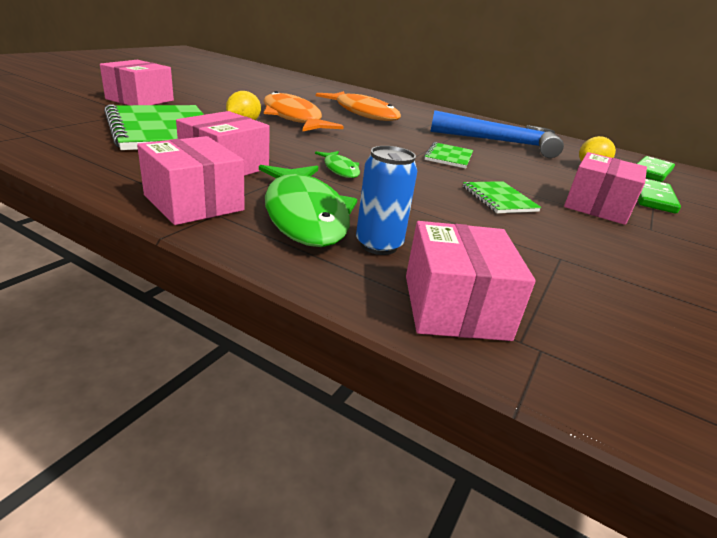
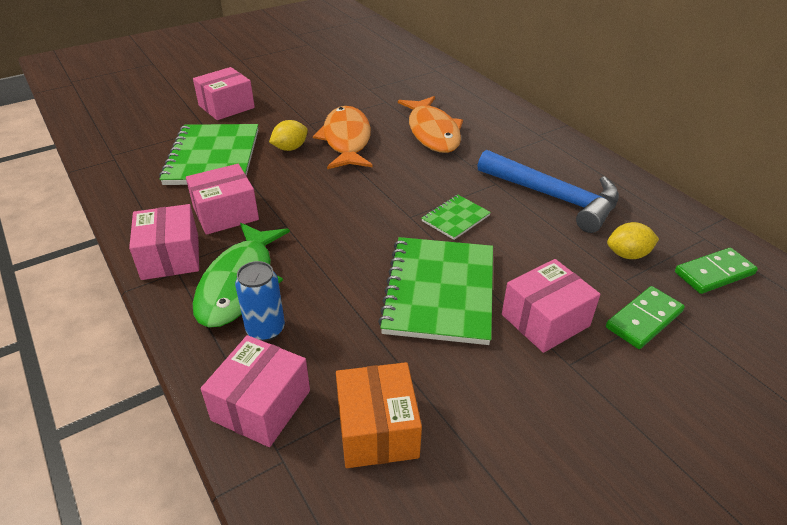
camera: 30 degrees right, 10 degrees up
green fish [315,151,360,178] -> none
green notebook [463,181,542,213] -> green notebook [378,237,493,345], size x2.05
none -> orange box [336,362,422,468]

